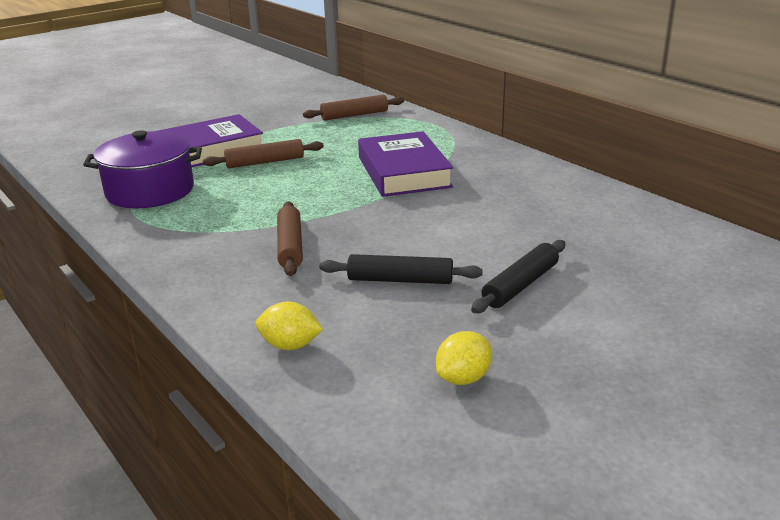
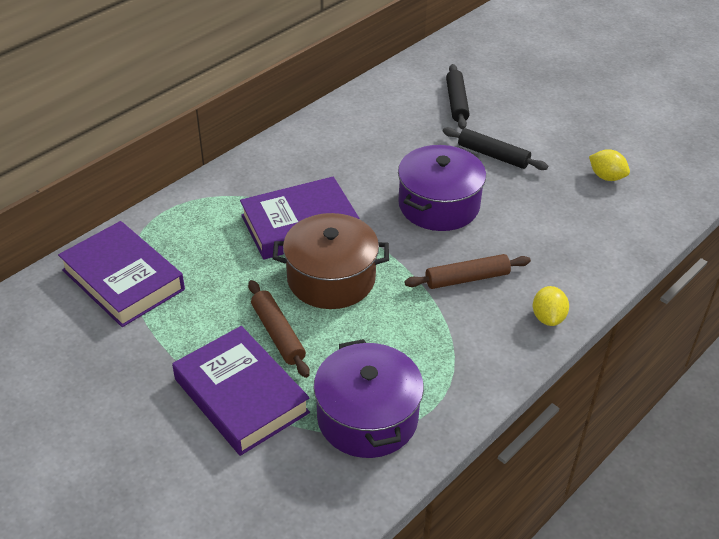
camera: 100 degrees left, 15 degrees up
yellow lemon [256,302,323,350] -> yellow lemon moved to [533,286,569,326]
brown rolling pin [303,95,404,120] -> purple book [58,221,185,327]
black rolling pin [319,254,483,284] -> black rolling pin moved to [446,64,470,129]
none -> brown pot [272,213,389,309]
none -> purple pot [398,145,486,231]

